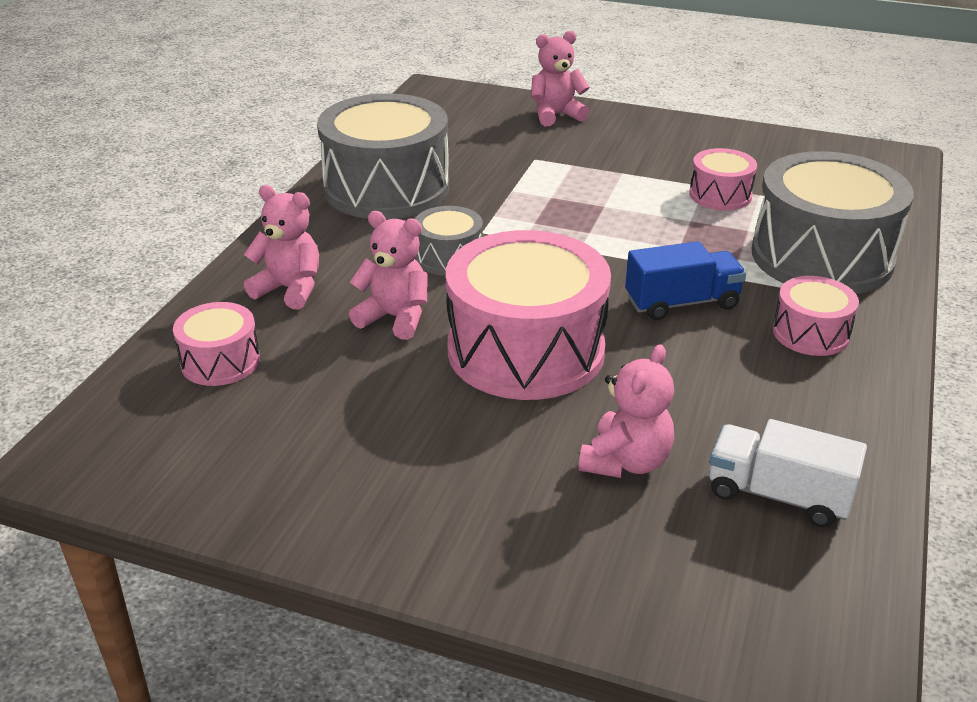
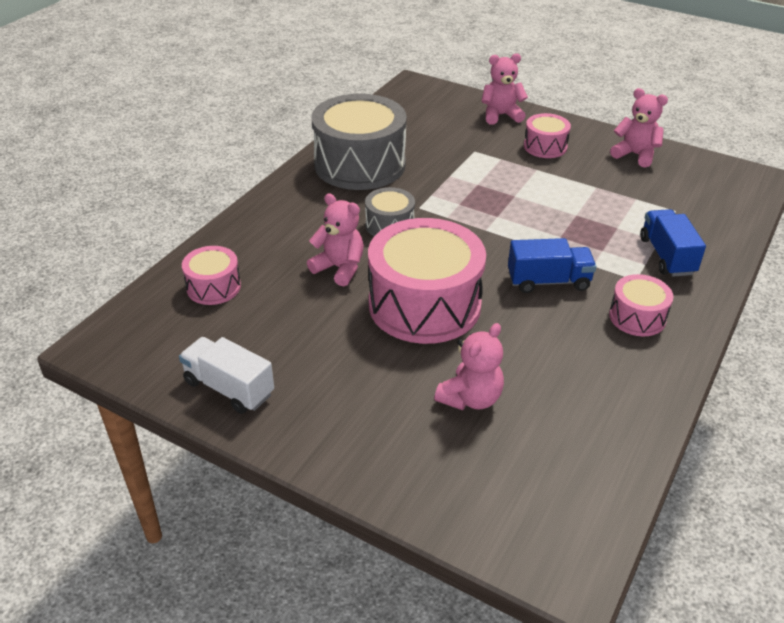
camera: 10 degrees right, 5 degrees up
pink teddy bear [244,185,319,309] -> pink teddy bear moved to [610,88,668,168]
pink drum [689,148,757,210] -> pink drum moved to [524,113,571,158]
white truck [709,419,867,528] -> white truck moved to [179,337,274,414]
grey drum [752,151,914,294] -> blue truck [640,209,706,277]

